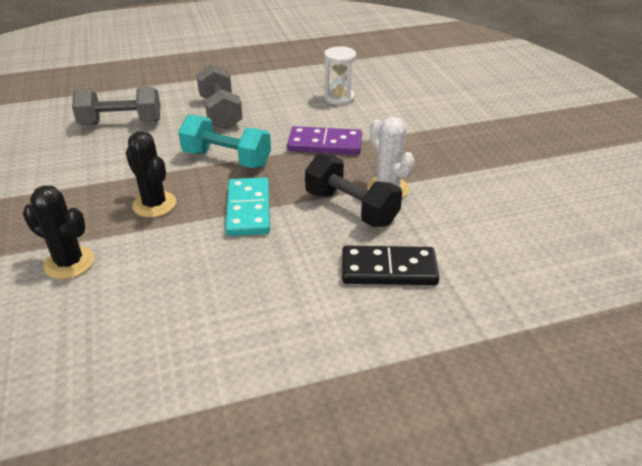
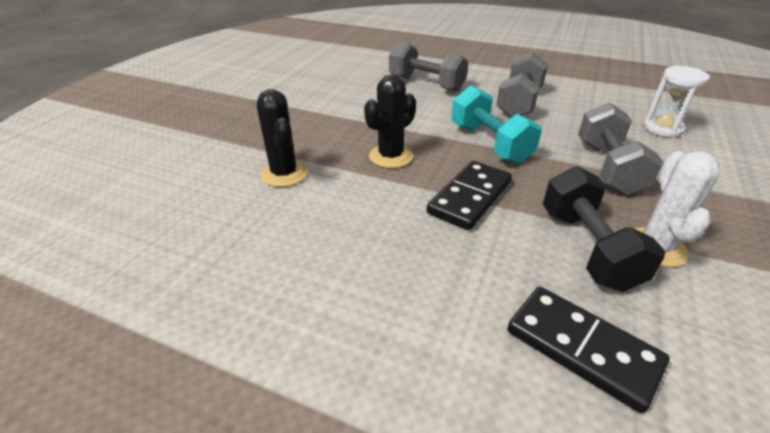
camera: 40 degrees right, 0 degrees up
black cactus [126,131,176,217] -> black cactus turned 45 degrees clockwise [364,74,416,168]
turquoise domino [225,177,270,236] -> black domino [427,161,512,230]
purple domino [287,126,362,155] -> grey dumbbell [578,102,663,195]

